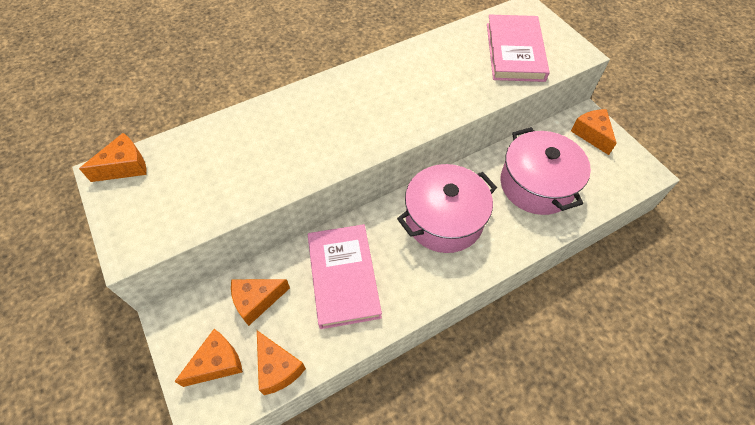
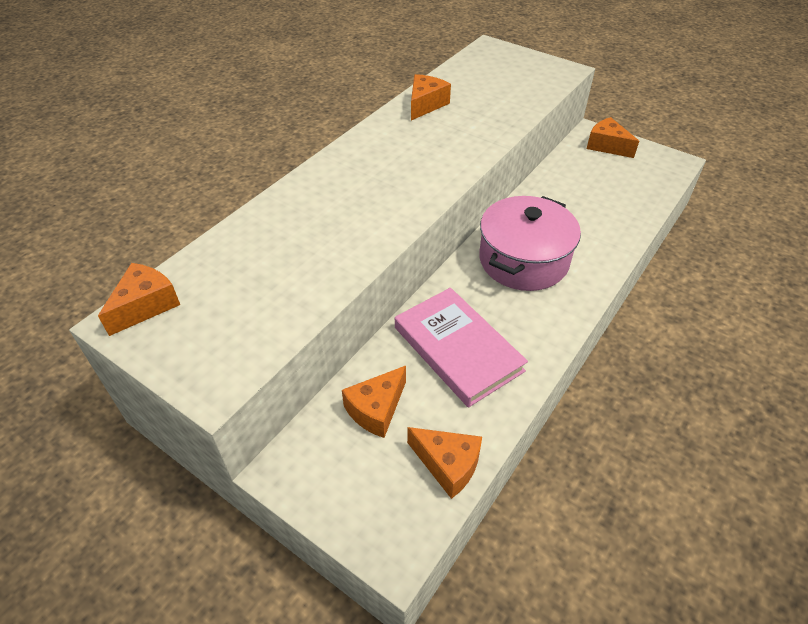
camera: 25 degrees left, 10 degrees down
orange cheese [174,329,243,387] -> orange cheese moved to [411,74,451,120]
pink book [487,15,550,82] -> none
pink pot [501,127,591,215] -> none

